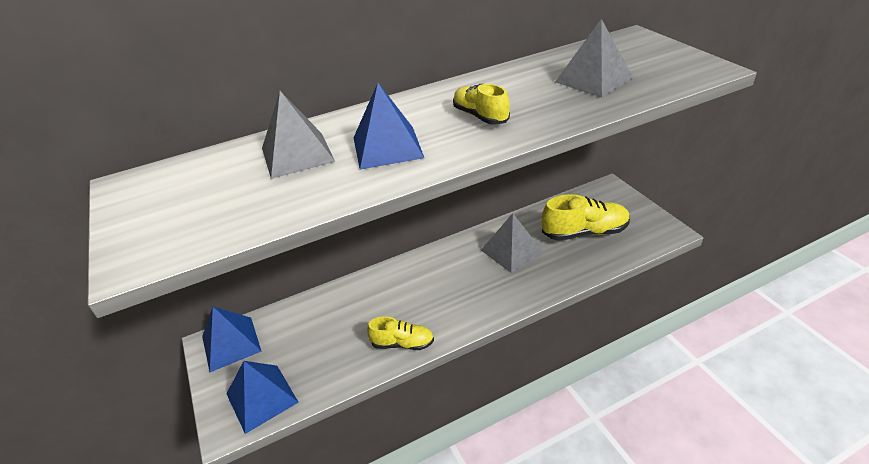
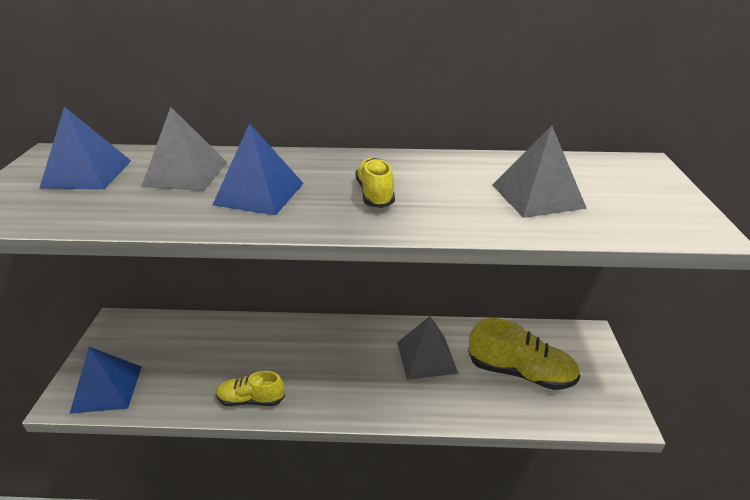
camera: 25 degrees right, 5 degrees down
blue pyramid [202,307,261,372] -> blue pyramid moved to [40,107,131,190]
yellow shoe [367,316,434,350] -> yellow shoe turned 150 degrees clockwise [216,371,285,406]

